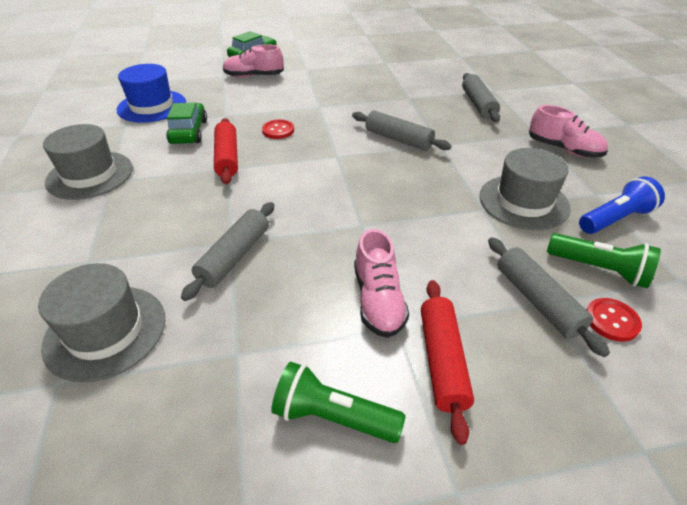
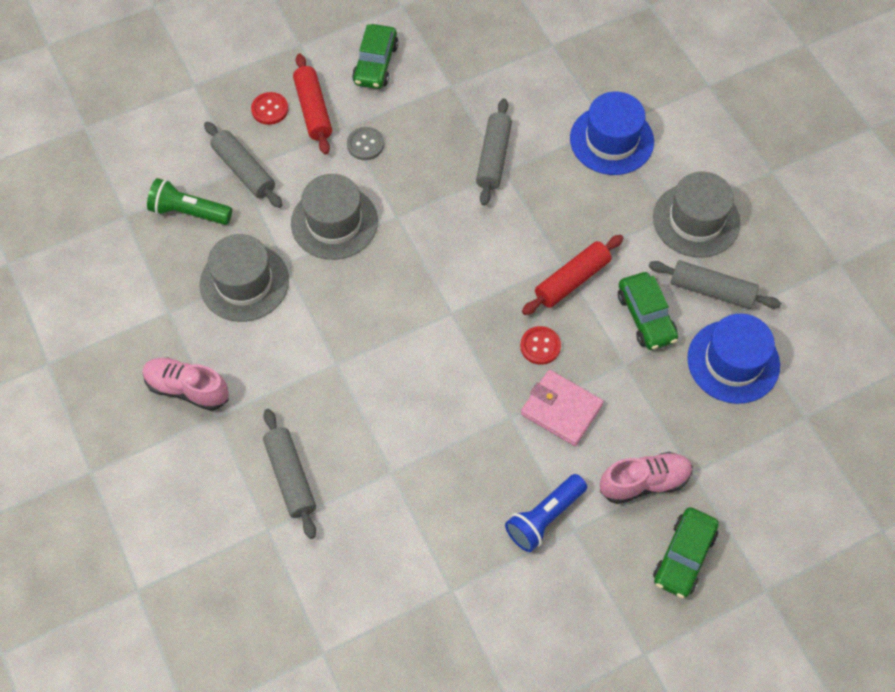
camera: 165 degrees right, 20 degrees up
grey hat [38,263,165,383] -> grey hat moved to [291,174,378,260]
red rolling pin [214,118,238,184] -> red rolling pin turned 75 degrees clockwise [522,235,623,315]
green flashlight [271,362,406,443] -> green car [352,24,399,89]
grey rolling pin [352,111,452,151] -> grey rolling pin moved to [649,260,781,309]
pink shoe [354,229,409,338] -> grey button [347,127,384,160]
blue flashlight [579,176,665,234] -> blue flashlight moved to [505,474,587,552]
red button [586,298,642,342] -> red button moved to [251,92,288,125]
none -> pink wallet [521,370,604,446]
none -> blue hat [570,92,654,175]

